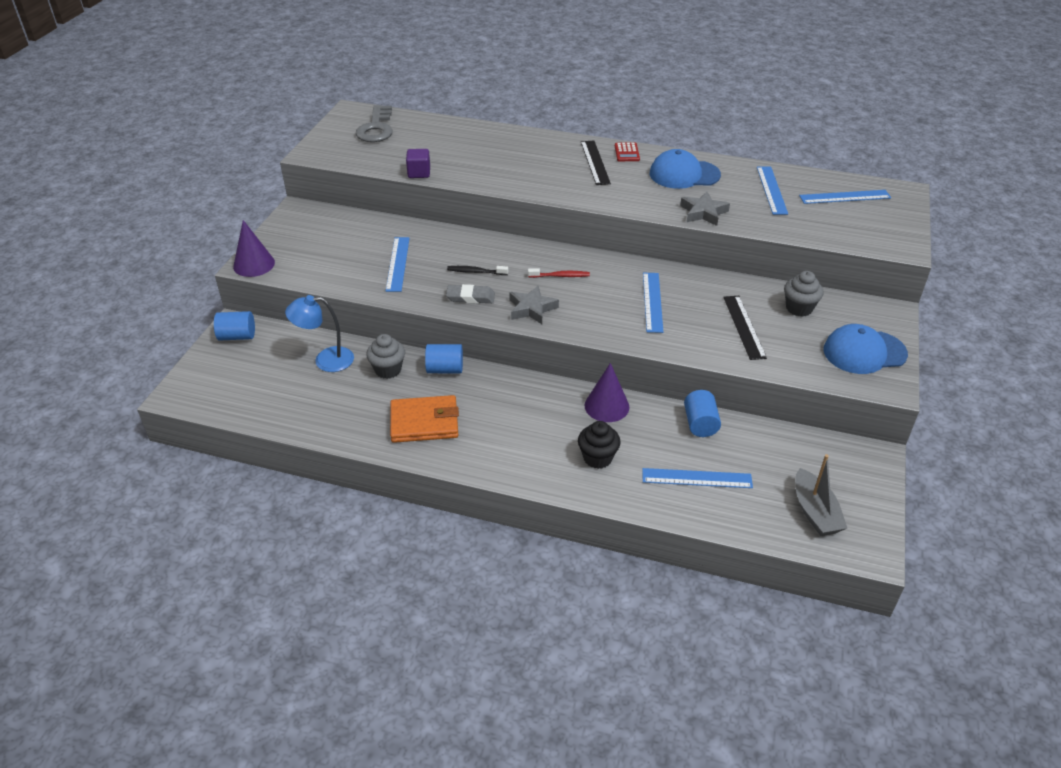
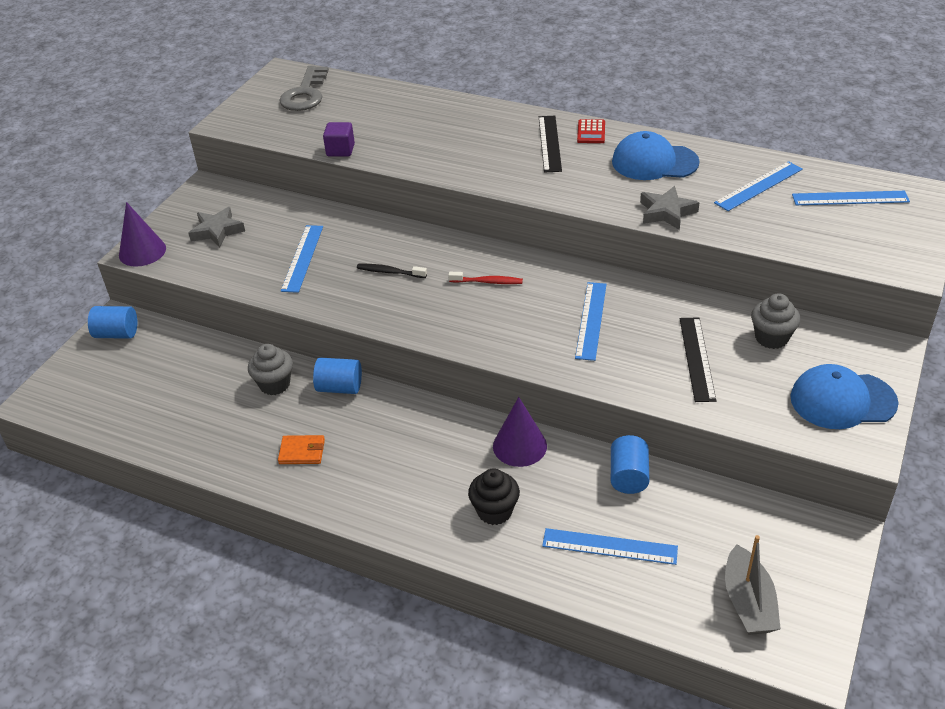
camera: 10 degrees right, 0 degrees up
blue lamp [285,295,354,372] -> none
orange wallet [390,395,459,443] -> orange wallet [278,435,325,464], size x0.55
grey eraser [446,284,495,304] -> none
grey star [509,285,559,324] -> grey star moved to [189,207,245,248]
blue ruler [757,167,788,215] -> blue ruler turned 45 degrees clockwise [714,161,803,211]

